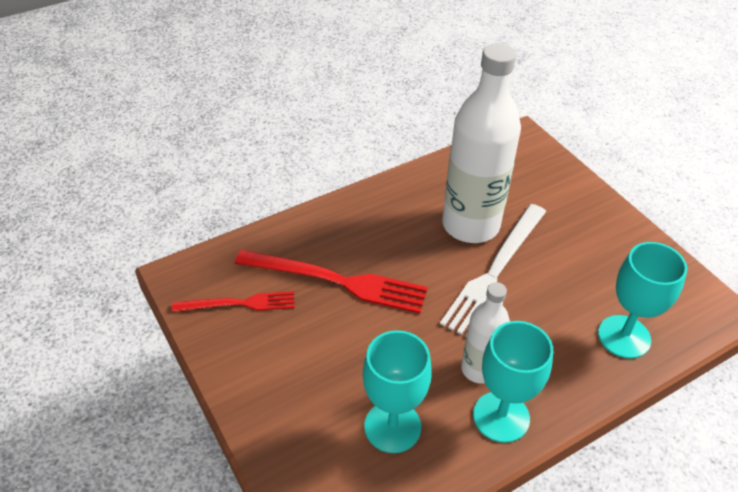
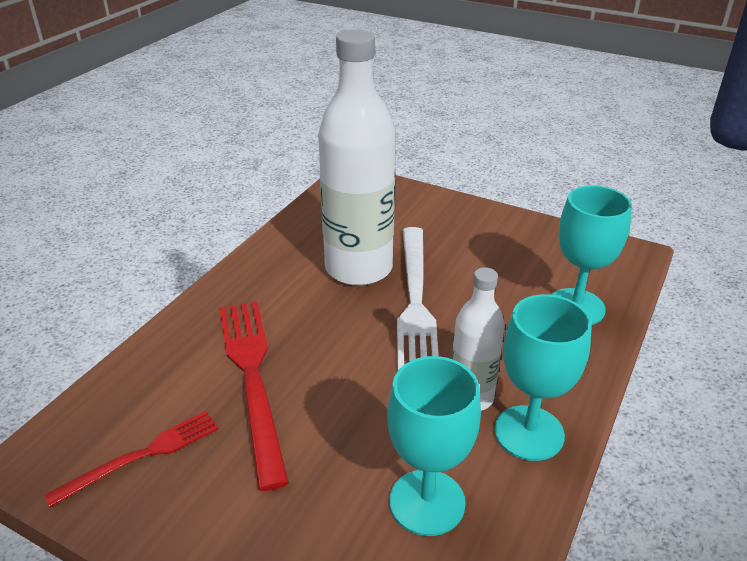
camera: 30 degrees left, 10 degrees down
red fork [235,250,428,314] -> red fork turned 90 degrees counterclockwise [220,302,289,491]

